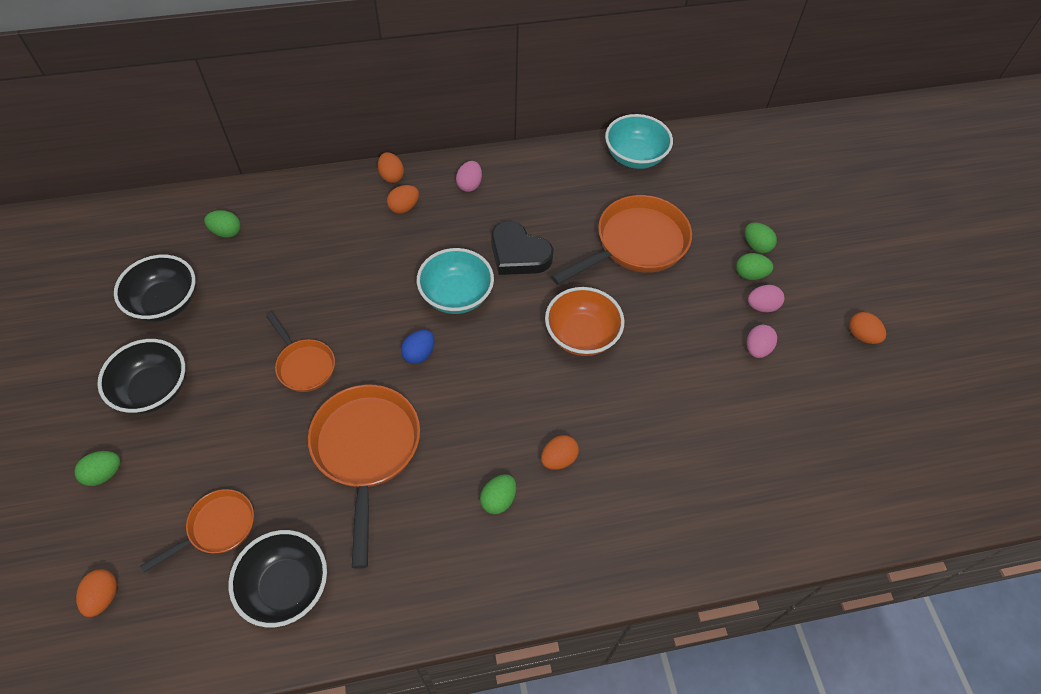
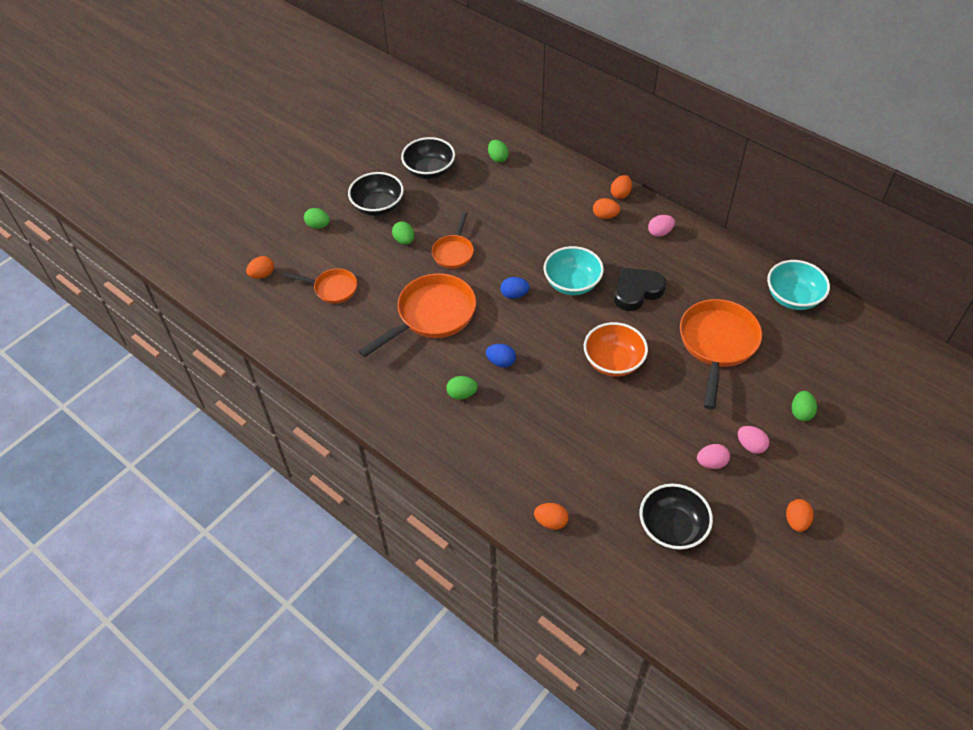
camera: 55 degrees right, 5 degrees down
black bowl [229,530,327,627] -> black bowl moved to [640,484,713,550]
black heart [491,221,553,275] -> black heart turned 60 degrees clockwise [614,268,666,311]
orange egg [541,435,579,470] -> orange egg moved to [534,503,568,530]
orange pan [551,195,692,285] -> orange pan turned 90 degrees counterclockwise [680,299,762,410]
green egg [736,253,773,280] -> green egg moved to [392,221,414,244]
none -> blue egg [486,344,516,367]

